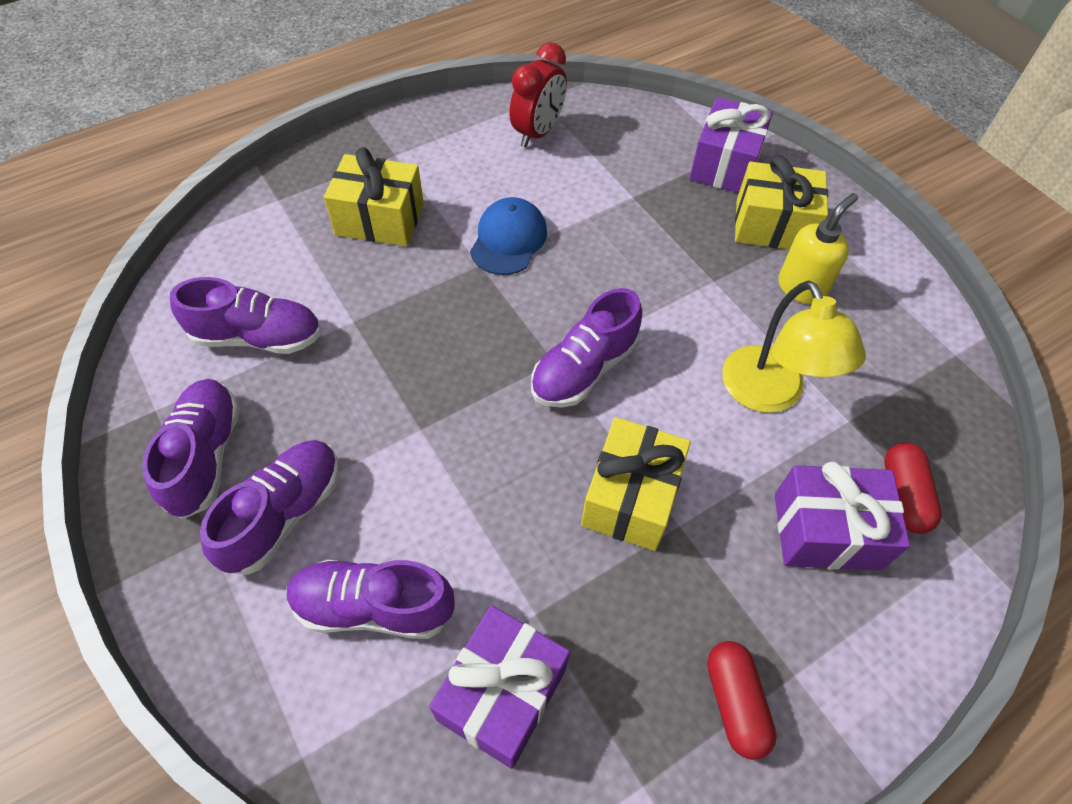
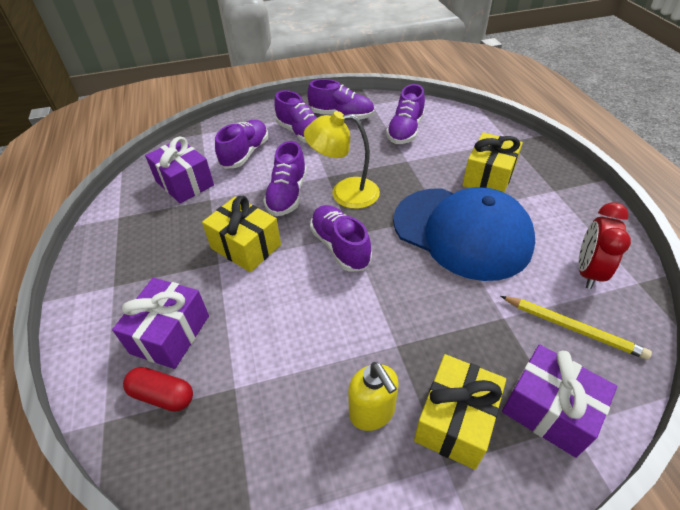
camera: 110 degrees right, 10 degrees down
blue cap [470,197,547,275] -> blue cap [393,187,535,281], size x2.08
red clock [509,42,567,147] -> red clock turned 60 degrees clockwise [579,202,631,289]
red capsule [707,641,777,760] -> none
yellow lamp [722,281,866,413] -> yellow lamp moved to [304,111,380,209]
none -> purple shoe [263,141,307,216]
none -> yellow pencil [501,296,652,360]

